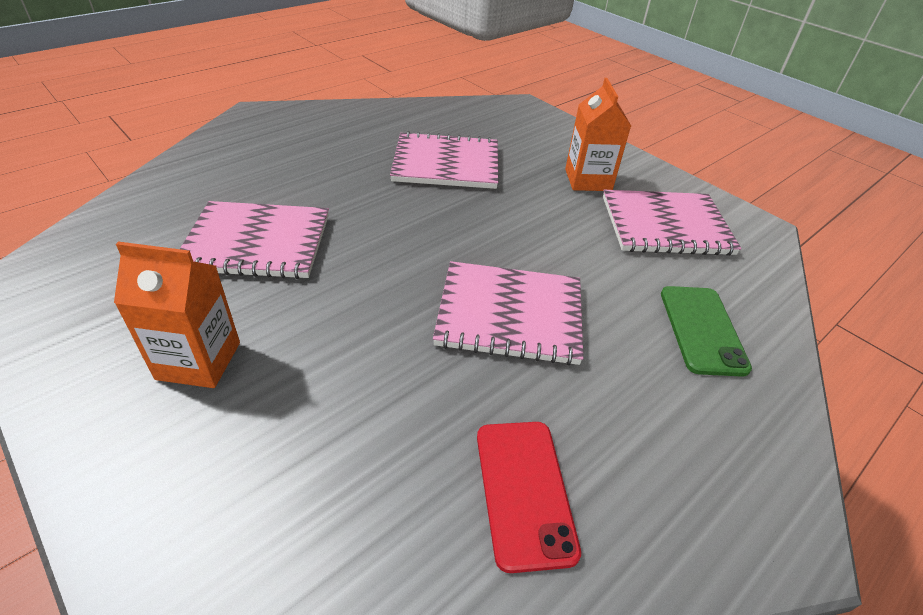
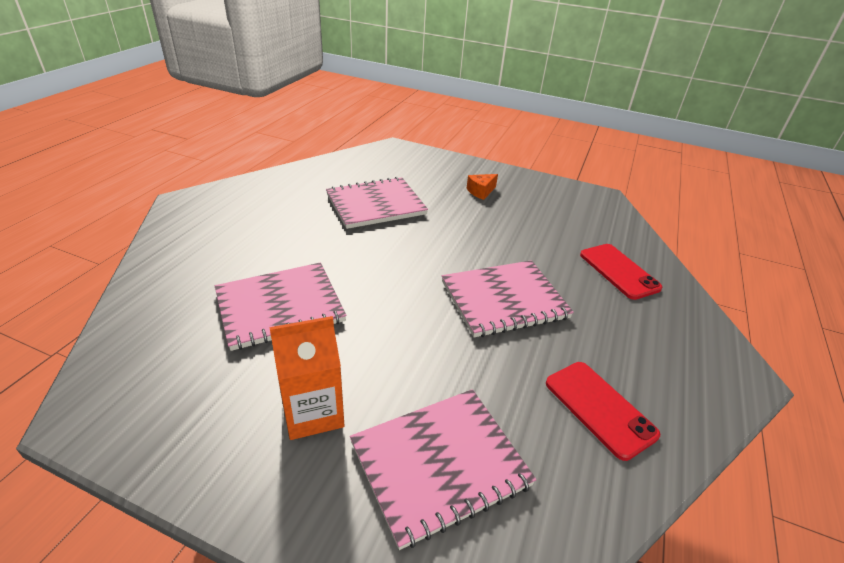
camera: 25 degrees left, 5 degrees down
orange carton [565,78,631,191] -> orange cheese [467,174,498,200]
pink notebook [603,190,741,256] -> pink notebook moved to [350,389,536,550]
green phone [661,286,752,377] -> red phone [580,244,662,300]

